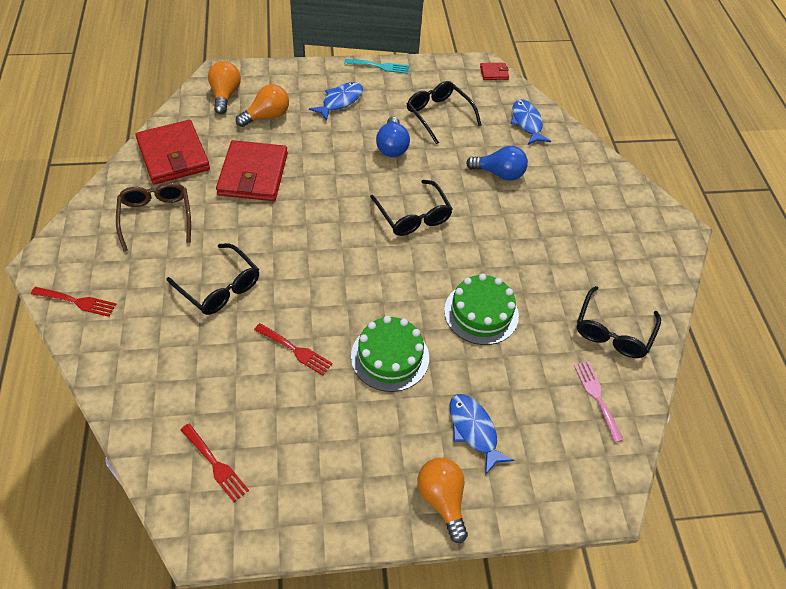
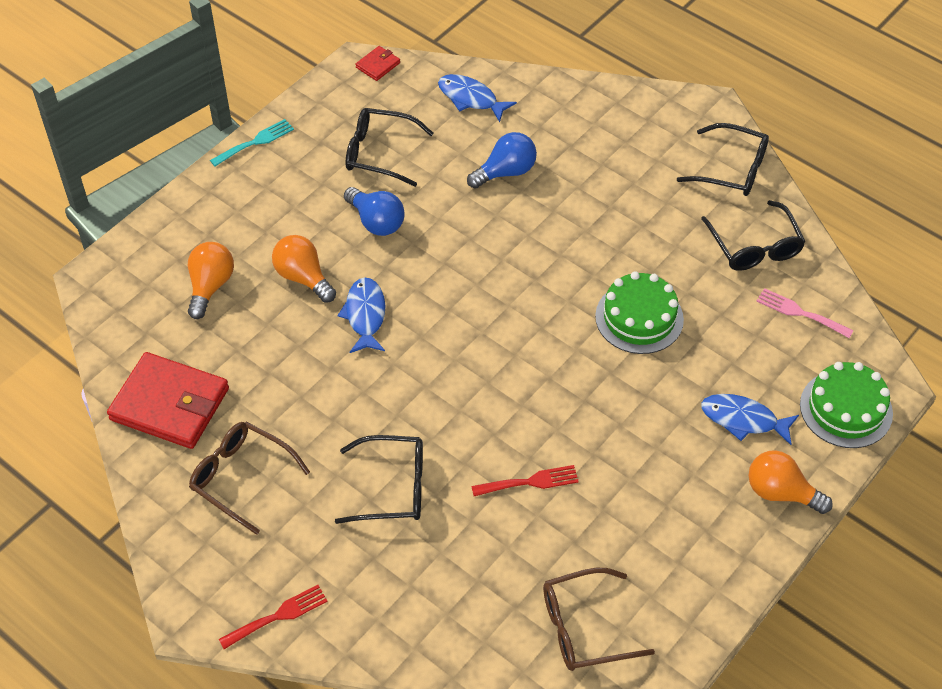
camera: 40 degrees left, 0 degrees up
red fork [181,423,249,502] -> brown glasses [543,568,655,671]
orange light bulb [208,61,241,114] -> orange light bulb moved to [272,235,336,303]
red wallet [216,140,288,201] -> none
blue fish [309,82,363,121] -> blue fish moved to [337,277,385,353]
green cake [351,316,429,392] -> green cake moved to [800,362,893,448]
black glasses [370,180,453,236] -> black glasses moved to [677,123,769,196]

